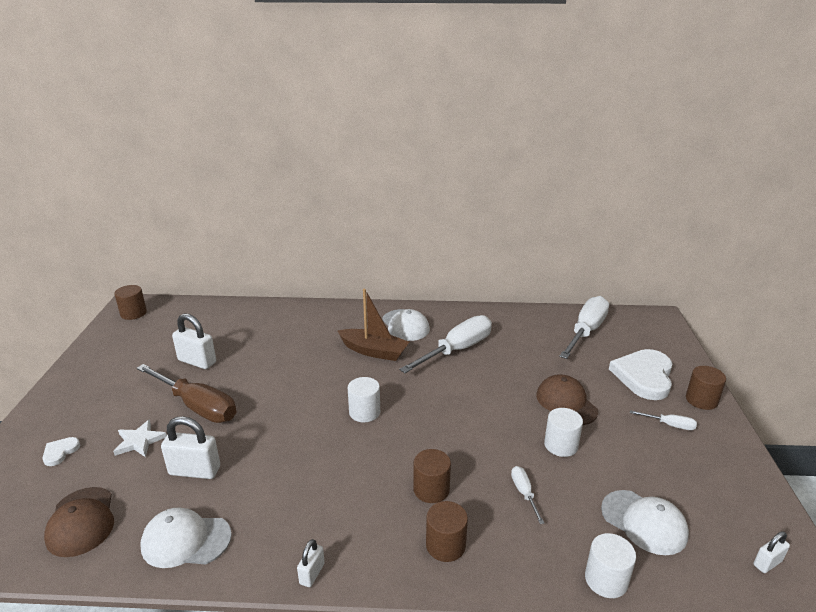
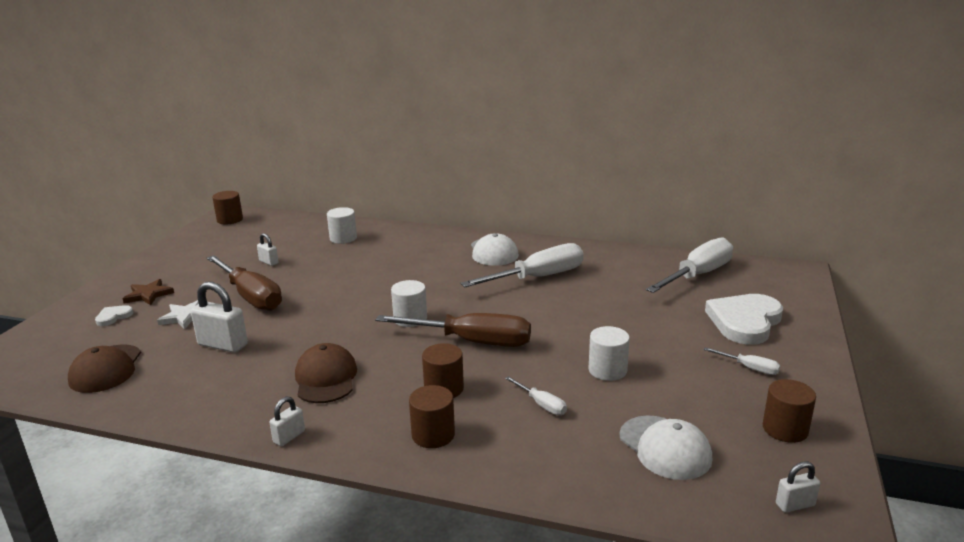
camera: 15 degrees right, 5 degrees down
white cap [141,508,232,568] -> none
white padlock [172,313,216,369] -> white padlock [257,233,279,266], size x0.55
brown boat [338,289,409,361] -> none
white screwdriver [511,466,545,524] -> white screwdriver turned 135 degrees clockwise [505,376,567,415]
brown cap [536,374,598,425] -> brown cap moved to [295,343,357,403]
white cylinder [585,533,636,598] -> white cylinder moved to [327,207,357,244]
brown cylinder [686,366,726,410] -> brown cylinder moved to [763,379,816,443]
none -> brown star [122,279,174,305]
none -> brown screwdriver [375,313,531,347]

